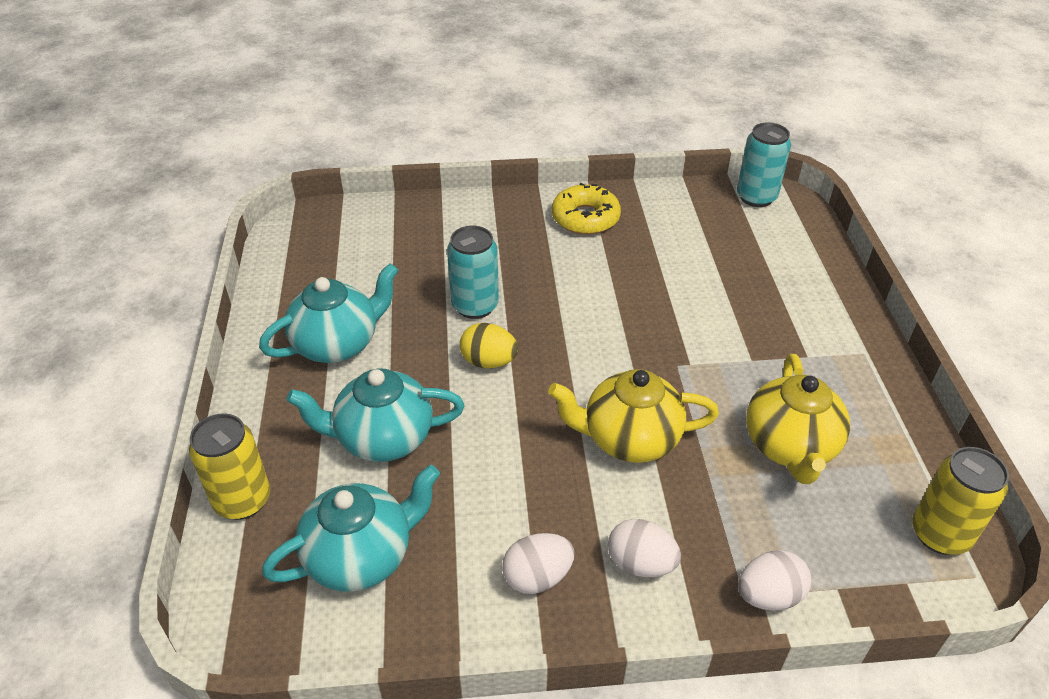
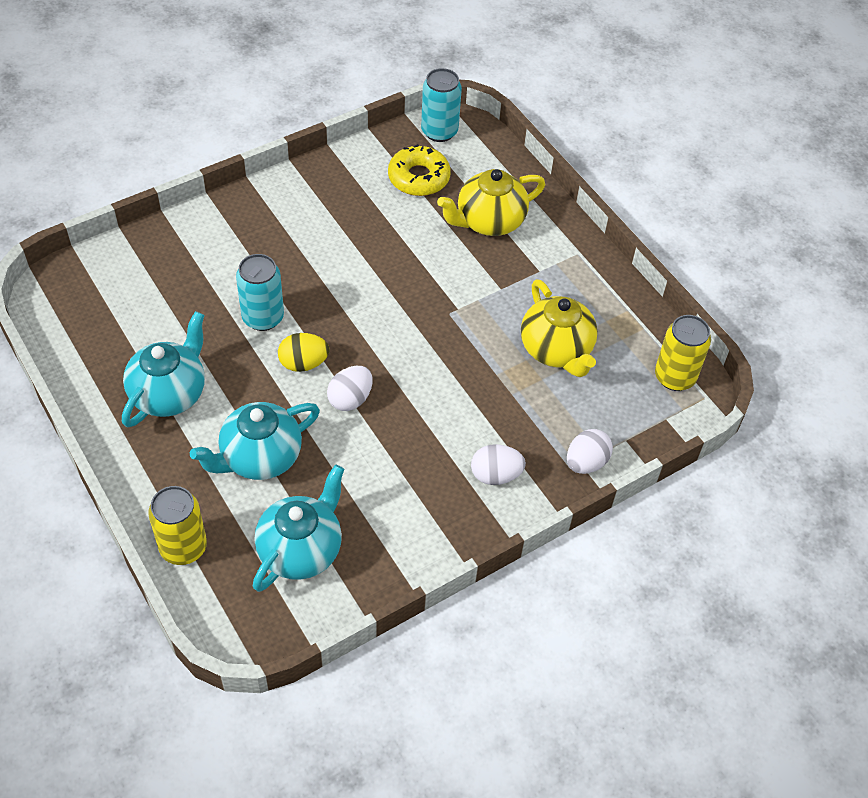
camera: 30 degrees left, 10 degrees up
white egg [502,533,575,594] -> white egg moved to [327,366,373,411]
yellow teapot [548,369,719,463] -> yellow teapot moved to [437,169,545,236]
yellow donut [552,183,621,235] -> yellow donut moved to [388,144,451,196]

